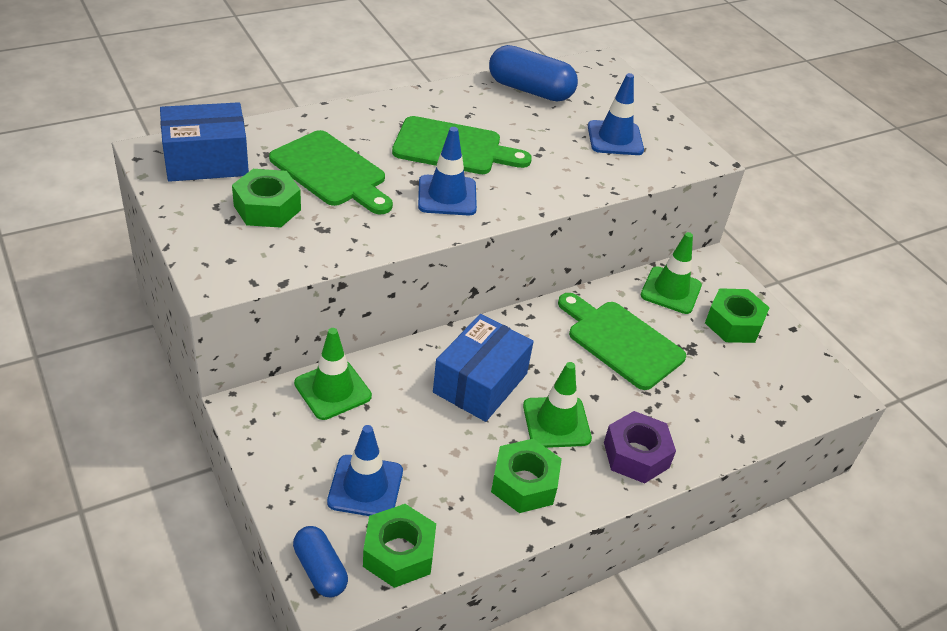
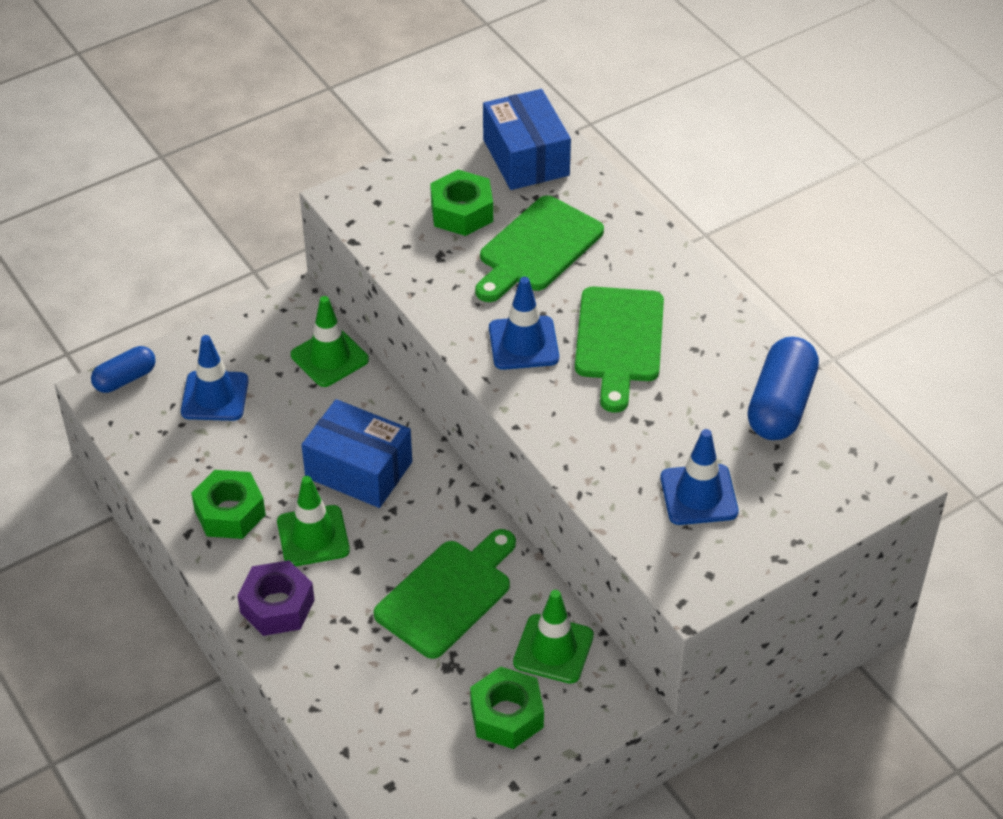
camera: 90 degrees right, 5 degrees up
green nut [363,504,436,588] -> none

